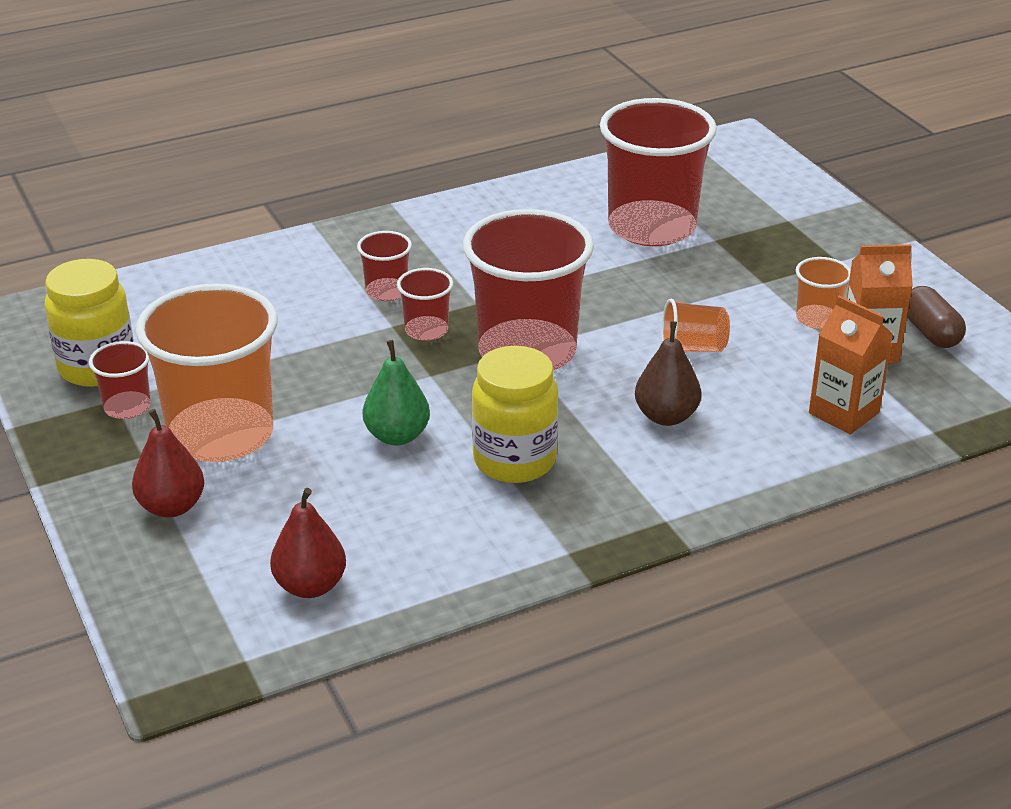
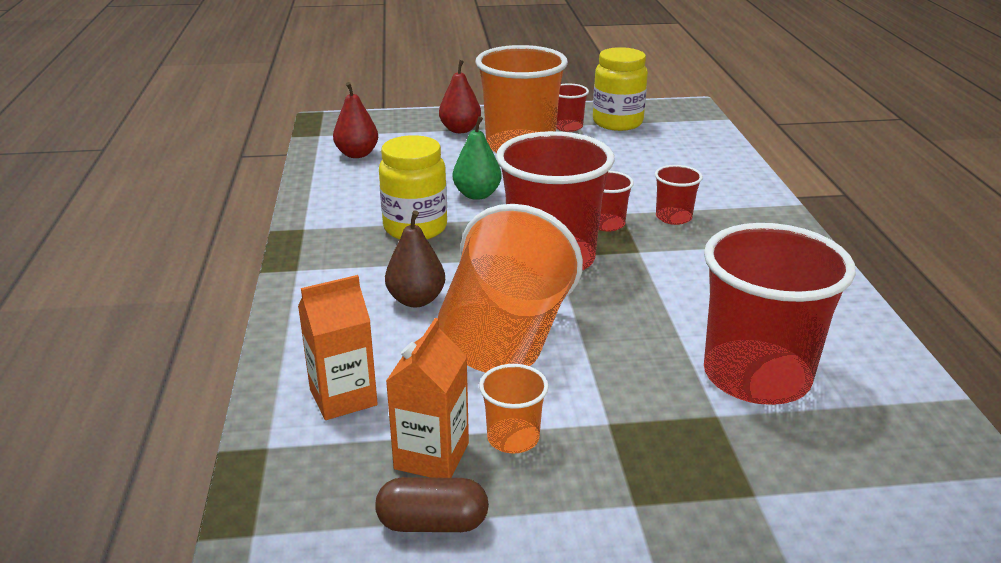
camera: 110 degrees right, 5 degrees down
orange cup [661,299,730,352] -> orange cup [438,204,583,373], size x2.22

